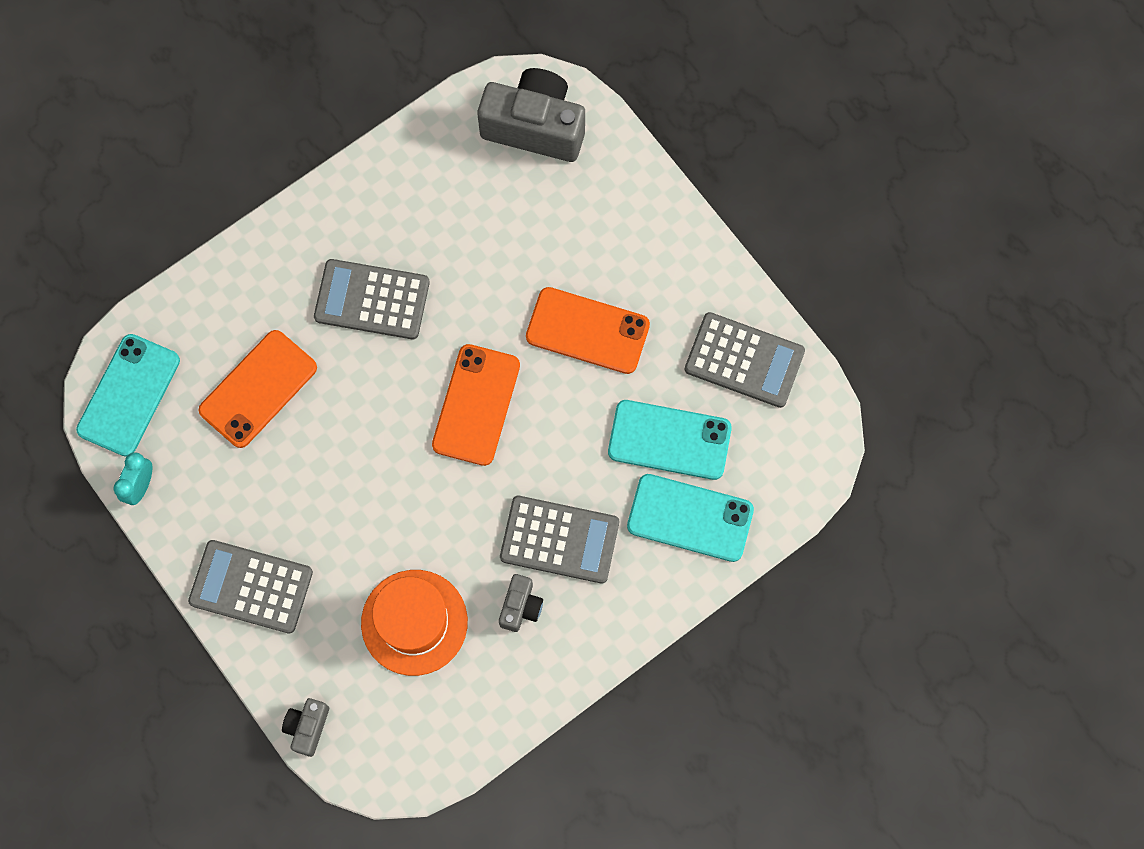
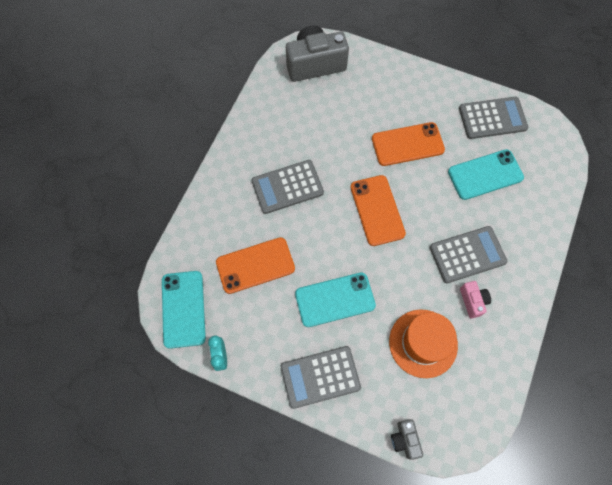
camera: 30 degrees left, 5 degrees down
orange phone [199,330,317,448] -> orange phone turned 60 degrees clockwise [216,237,295,294]
grey camera [499,574,543,632] -> pink camera [460,281,491,318]
turquoise phone [627,474,754,562] -> turquoise phone moved to [295,273,376,327]

